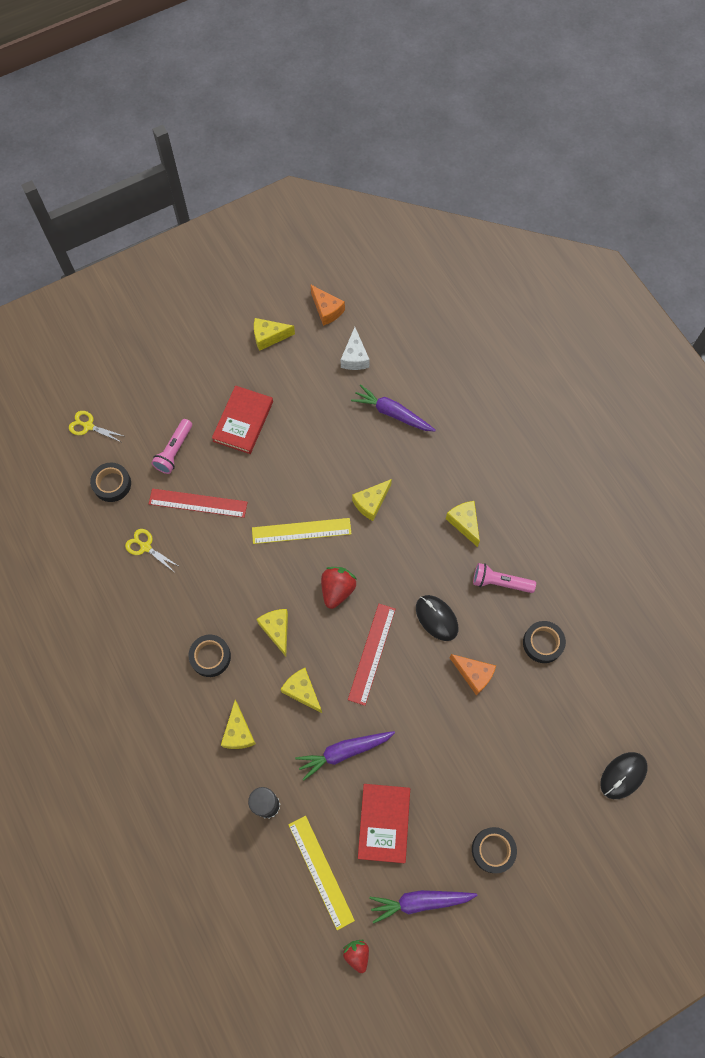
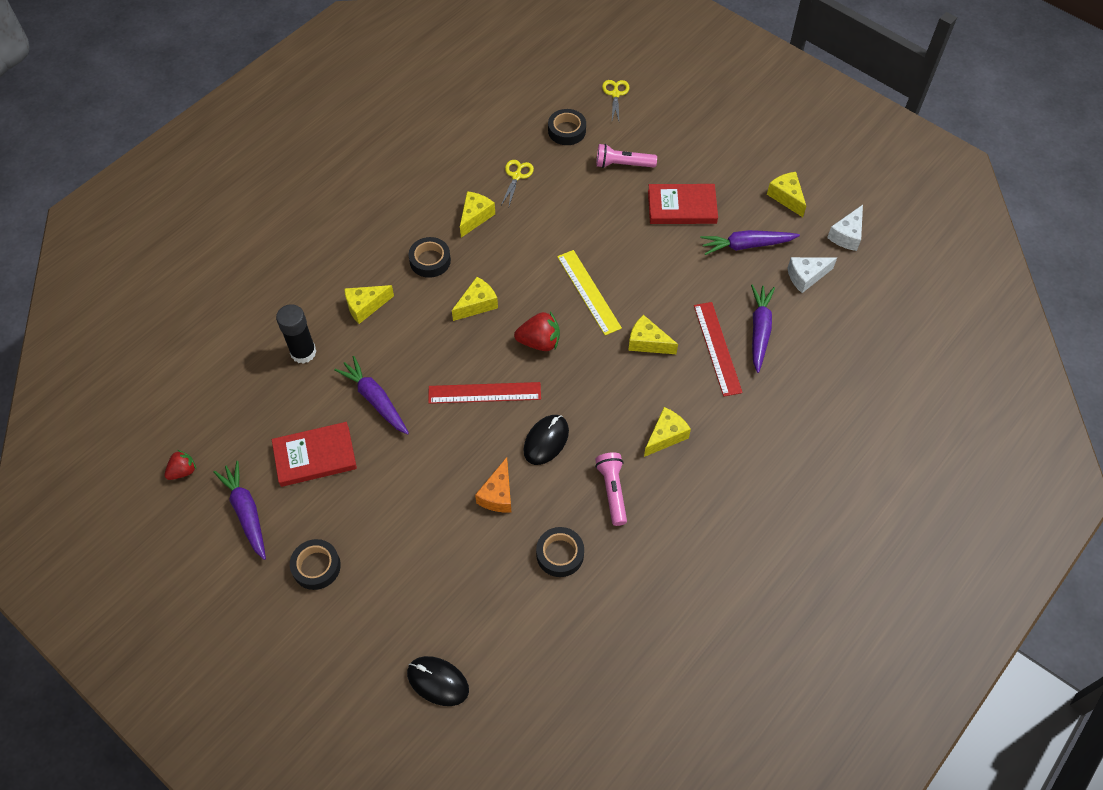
camera: 70 degrees right, 10 degrees down
red ruler [149,488,248,518] -> red ruler moved to [694,302,743,397]
yellow cheese [280,668,322,713] -> yellow cheese moved to [460,191,495,238]
yellow ruler [288,816,355,930] -> none
orange cheese [310,284,345,326] -> white cheese [827,205,863,251]
none -> purple carrot [700,230,800,255]

